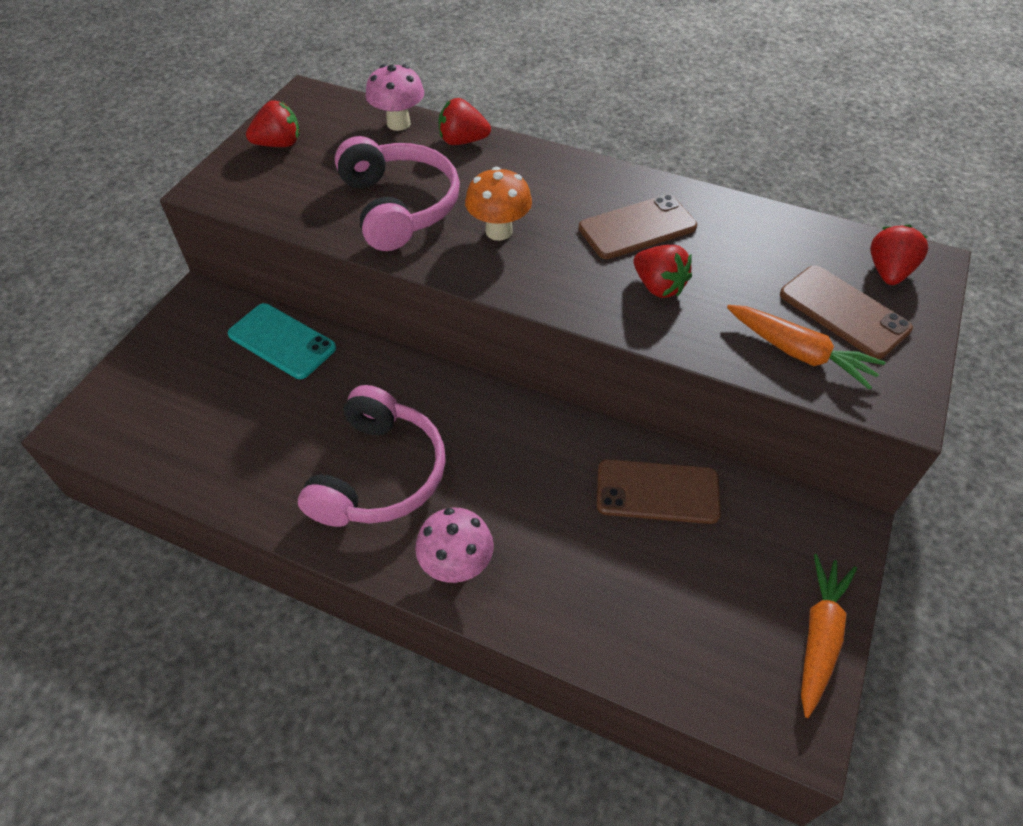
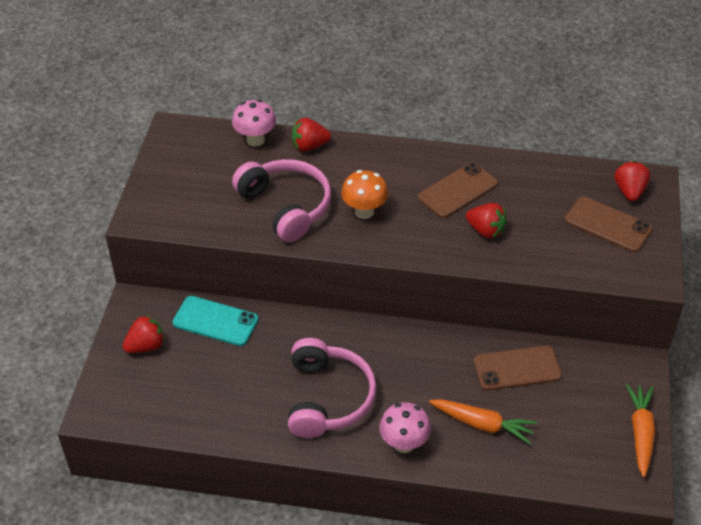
camera: 15 degrees left, 5 degrees down
red strawberry [246,100,300,147] -> red strawberry moved to [123,315,165,353]
orange carrot [727,305,885,390] -> orange carrot moved to [429,399,537,444]

